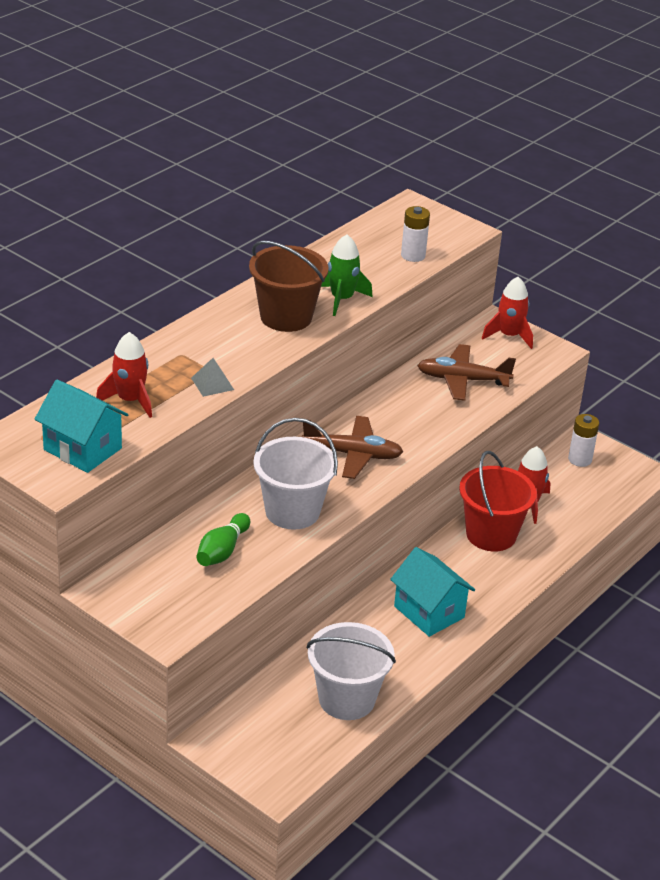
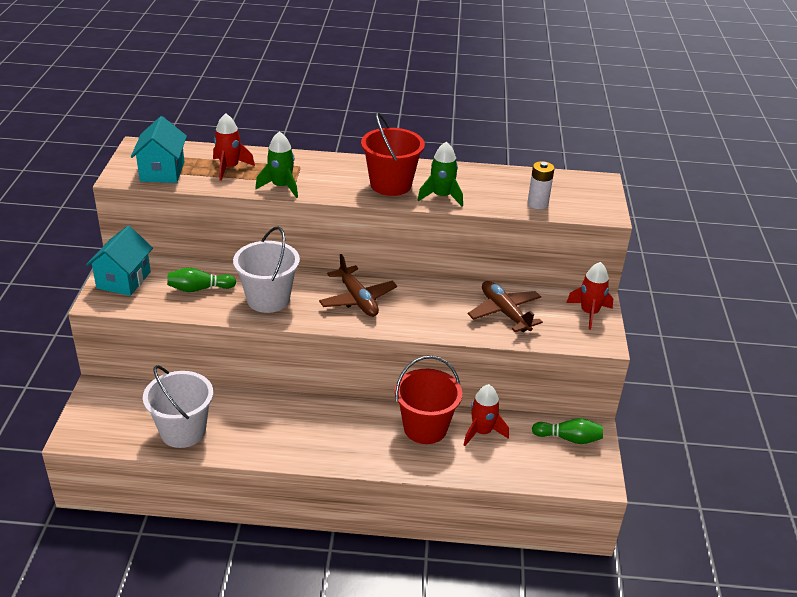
camera: 55 degrees right, 0 degrees up
grey pyramid [191,358,234,397] -> green rocket [255,131,298,198]
brown bucket [249,241,328,332] -> red bucket [361,112,425,196]
turquoise house [390,547,475,637] -> turquoise house moved to [86,226,153,296]
white battery [568,414,599,467] -> green bowling pin [532,418,603,444]

